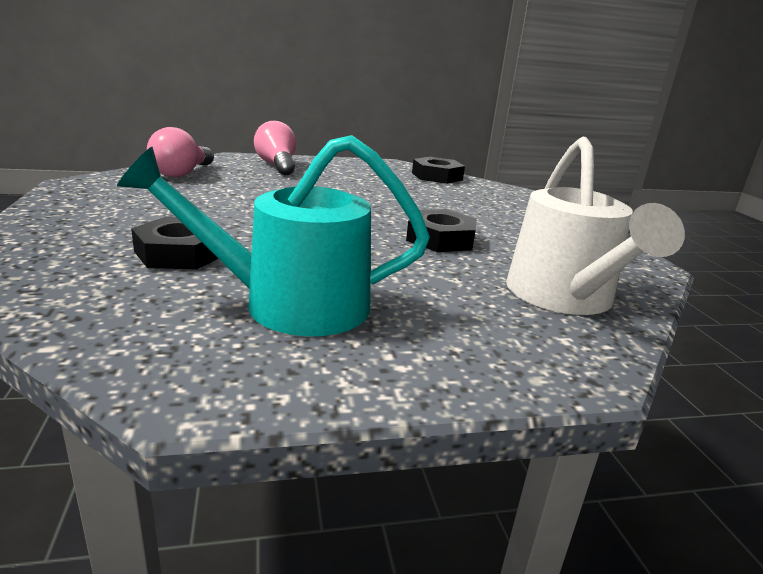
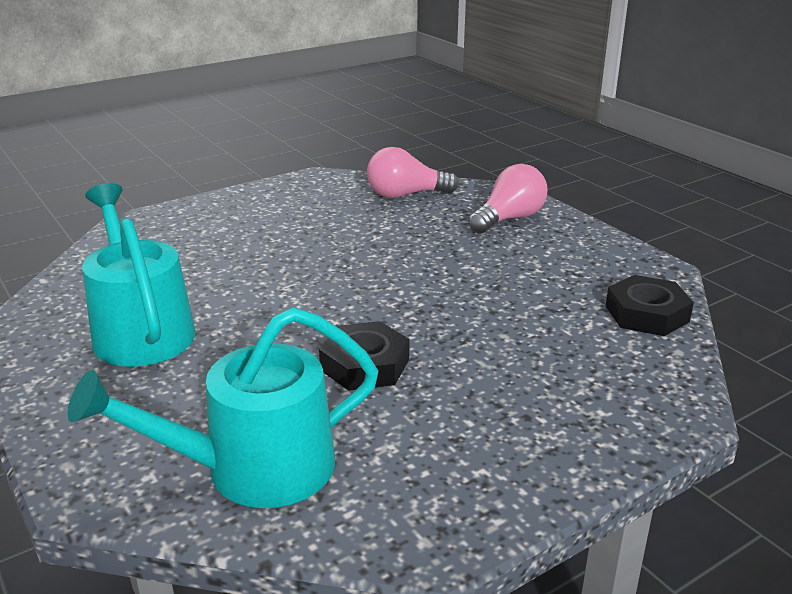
camera: 70 degrees right, 5 degrees up
black nut [131,217,218,270] -> none
white watering can [506,137,685,315] -> turquoise watering can [67,307,379,508]

